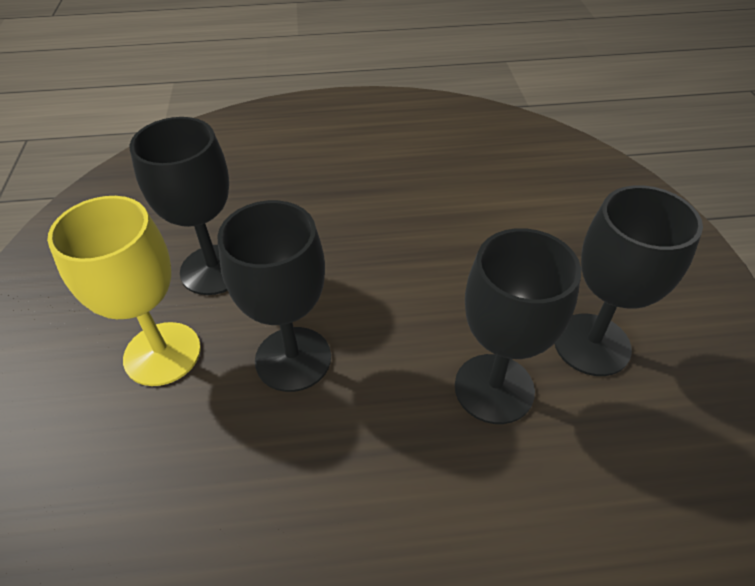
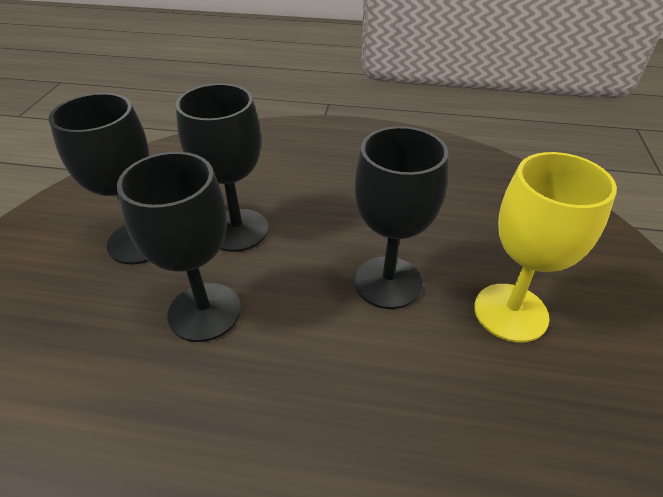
camera: 165 degrees left, 5 degrees down
black goblet [129,117,229,295] -> black goblet moved to [117,152,241,342]

